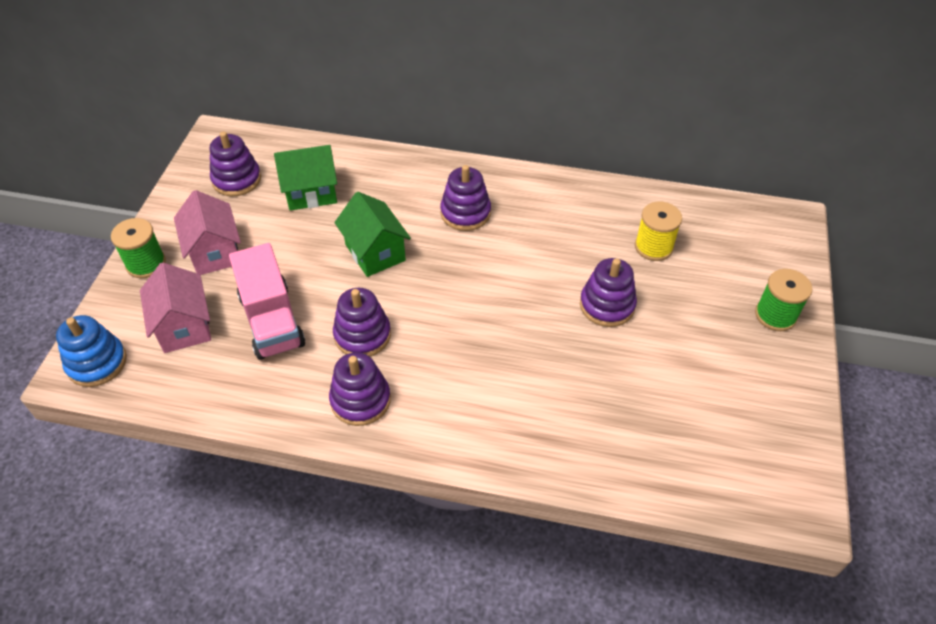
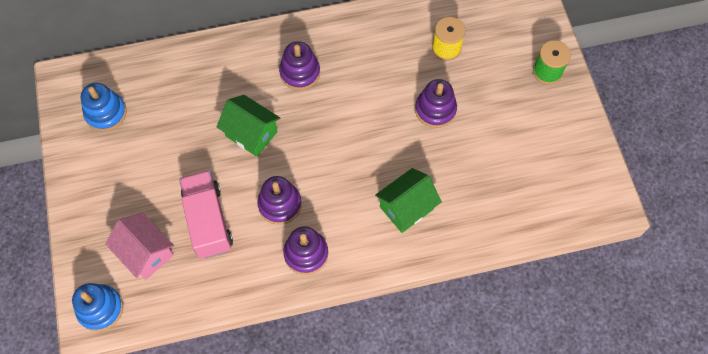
camera: 25 degrees left, 15 degrees up
green spool [111,218,166,278] -> none
pink house [174,190,241,275] -> none
purple stacking toy [210,131,261,196] -> blue stacking toy [81,83,127,131]
pink truck [229,243,305,360] -> pink truck turned 150 degrees counterclockwise [179,170,233,259]
green house [274,145,337,211] -> green house moved to [375,168,442,233]

